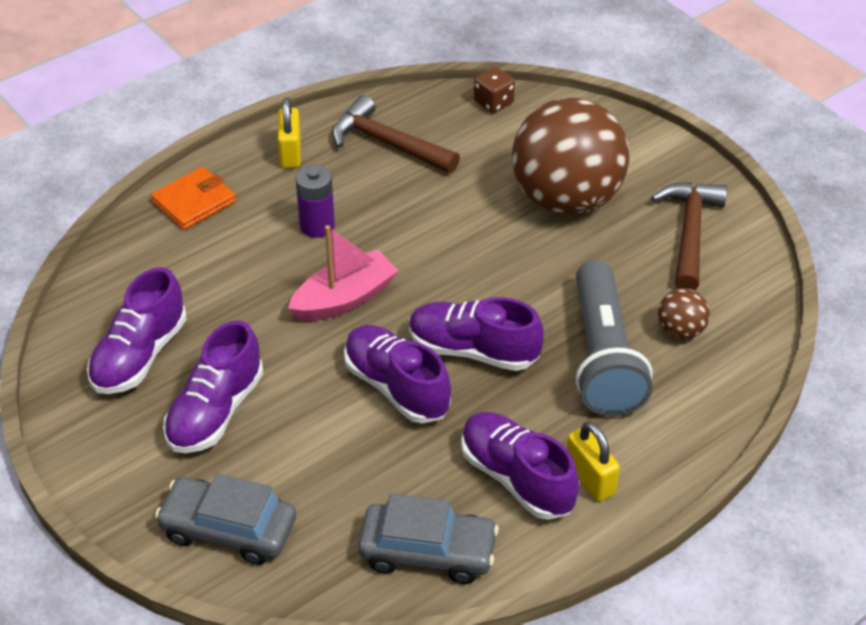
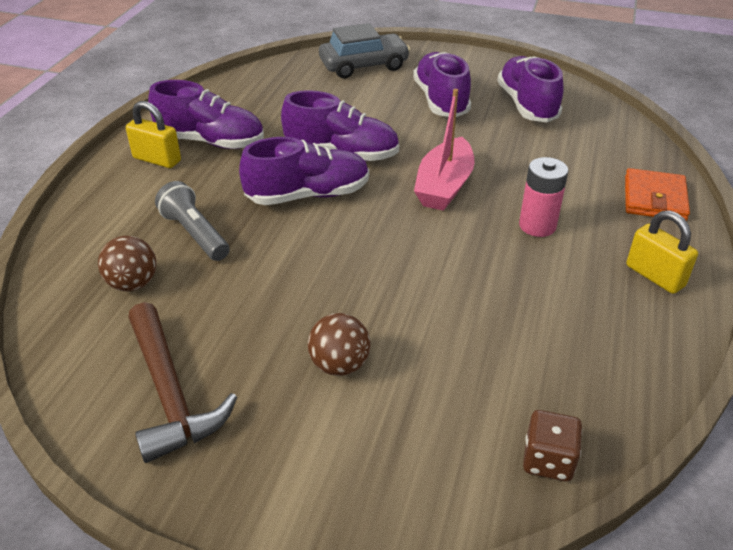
camera: 145 degrees right, 5 degrees down
purple battery [296,165,335,238] -> pink battery [519,157,568,237]
brown hammer [332,95,460,173] -> none
grey car [358,493,499,584] -> none
brown ball [512,98,629,215] -> brown ball [308,313,371,376], size x0.41
grey flashlight [575,260,653,416] -> grey flashlight [155,181,229,261], size x0.57

